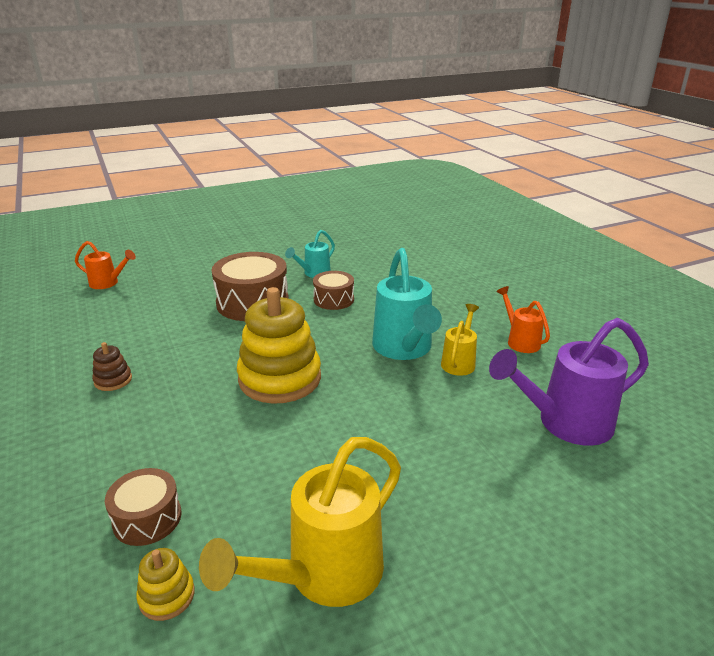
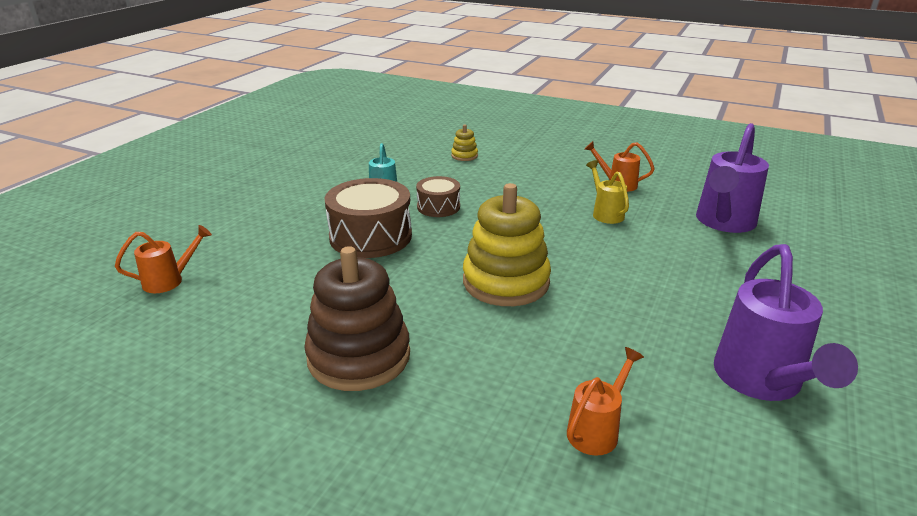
camera: 40 degrees left, 0 degrees up
brown stacking toy [92,342,132,391] -> brown stacking toy [304,246,410,391], size x2.28
brown drum [105,468,182,546] -> orange watering can [567,347,644,456]
yellow stacking toy [136,548,195,621] -> yellow stacking toy moved to [451,124,478,161]
yellow watering can [199,437,401,607] -> purple watering can [714,244,858,401]
turquoise watering can [372,248,442,360] -> none

